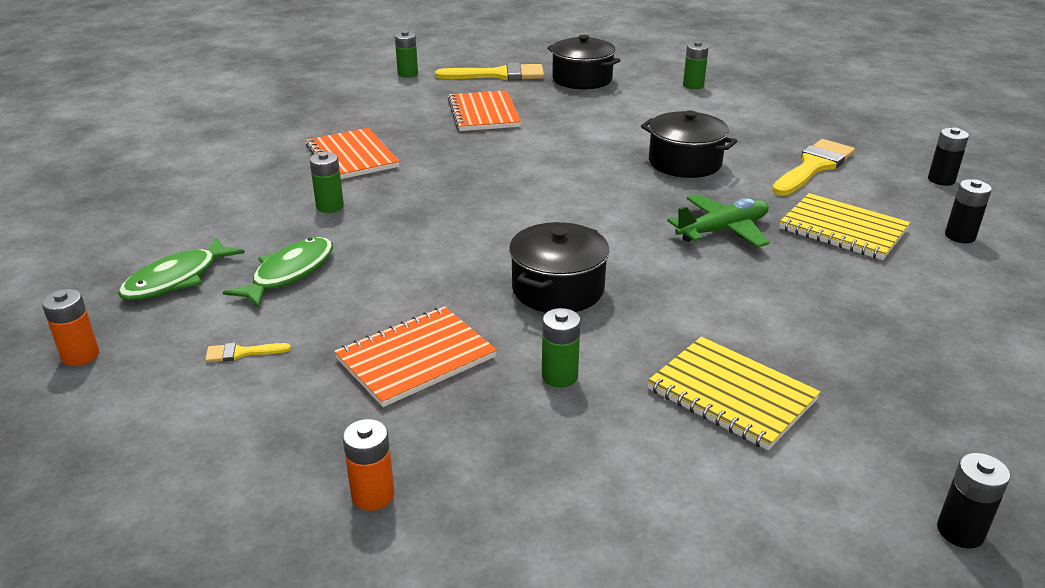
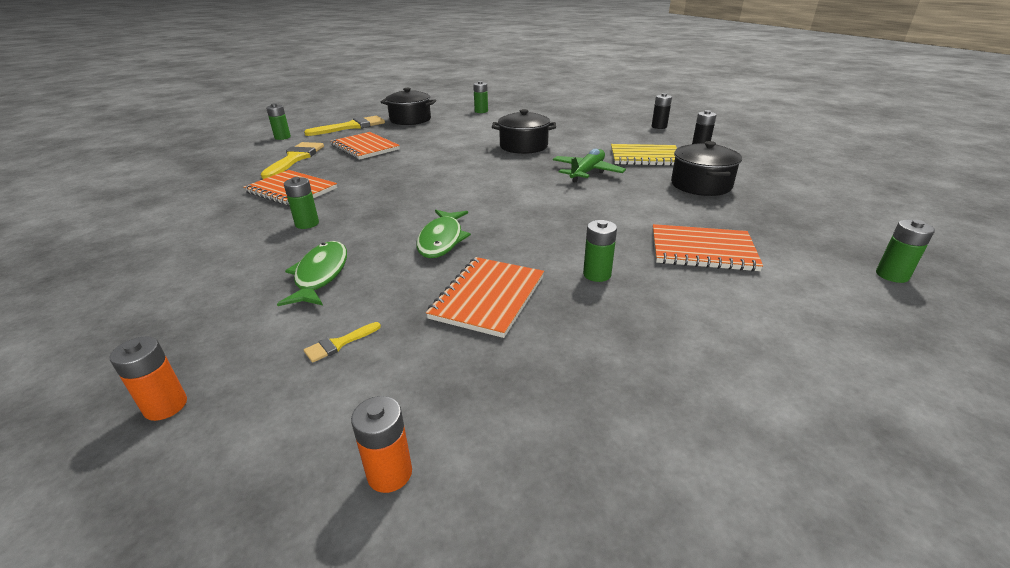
camera: 30 degrees left, 0 degrees up
green fish [118,237,245,301] -> green fish moved to [416,210,471,258]
orange battery [343,419,394,511] -> orange battery moved to [351,396,412,493]
black pot [509,222,610,312] -> black pot moved to [671,141,742,196]
yellow notebook [647,337,821,450] -> orange notebook [653,224,763,271]
yellow brush [772,139,855,196] -> yellow brush moved to [261,142,324,179]
black battery [937,453,1010,549] -> green battery [876,220,935,283]

